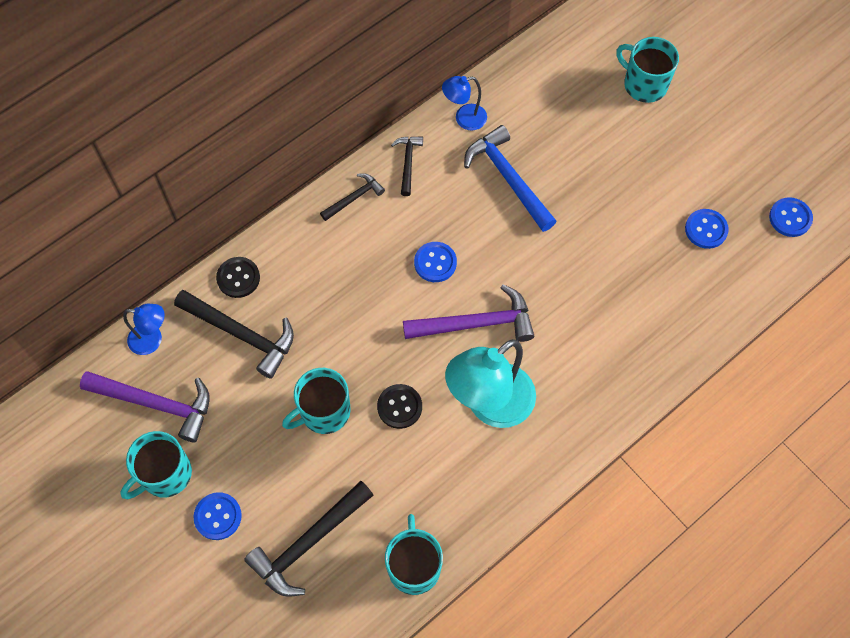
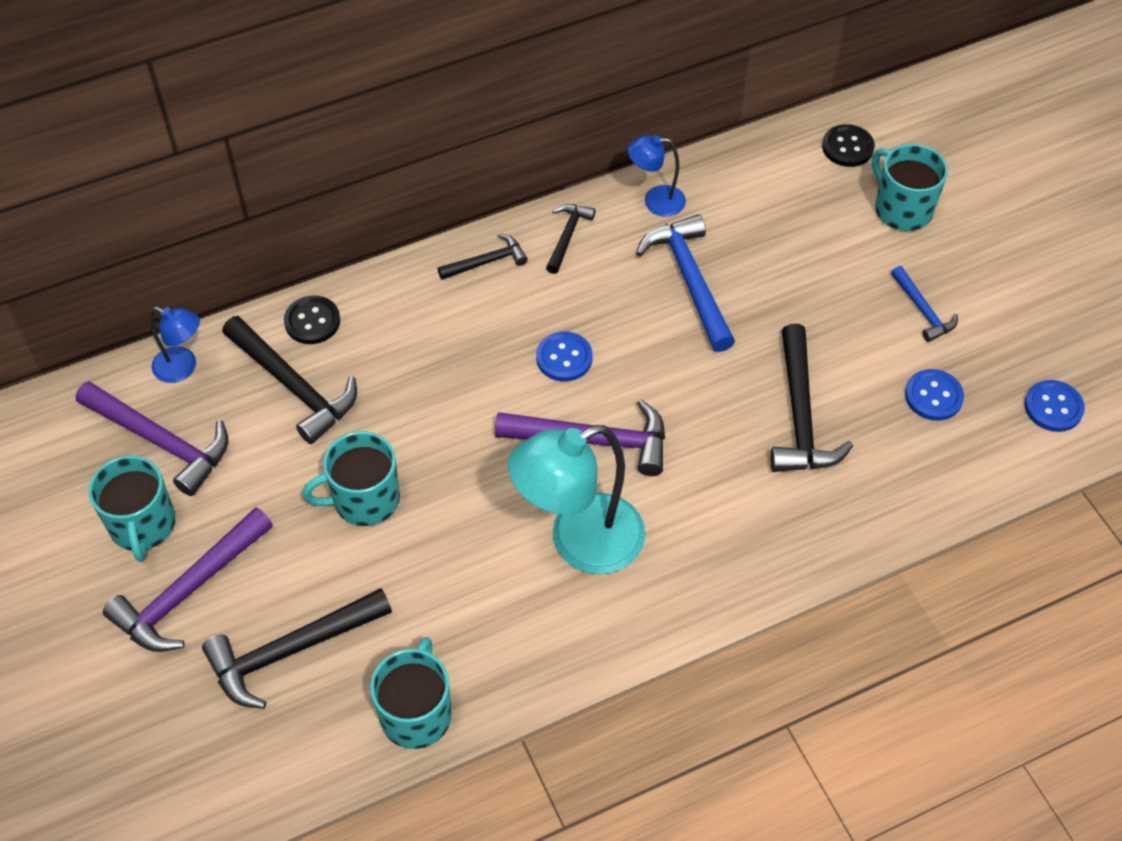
camera: 15 degrees right, 10 degrees down
turquoise mug [121,431,192,499] -> turquoise mug turned 75 degrees counterclockwise [89,455,175,562]
blue button [194,492,242,540] -> purple hammer [103,507,273,652]
black button [377,384,422,429] -> black button moved to [822,124,875,167]
none -> black hammer [771,324,853,472]
none -> blue hammer [891,266,958,342]

